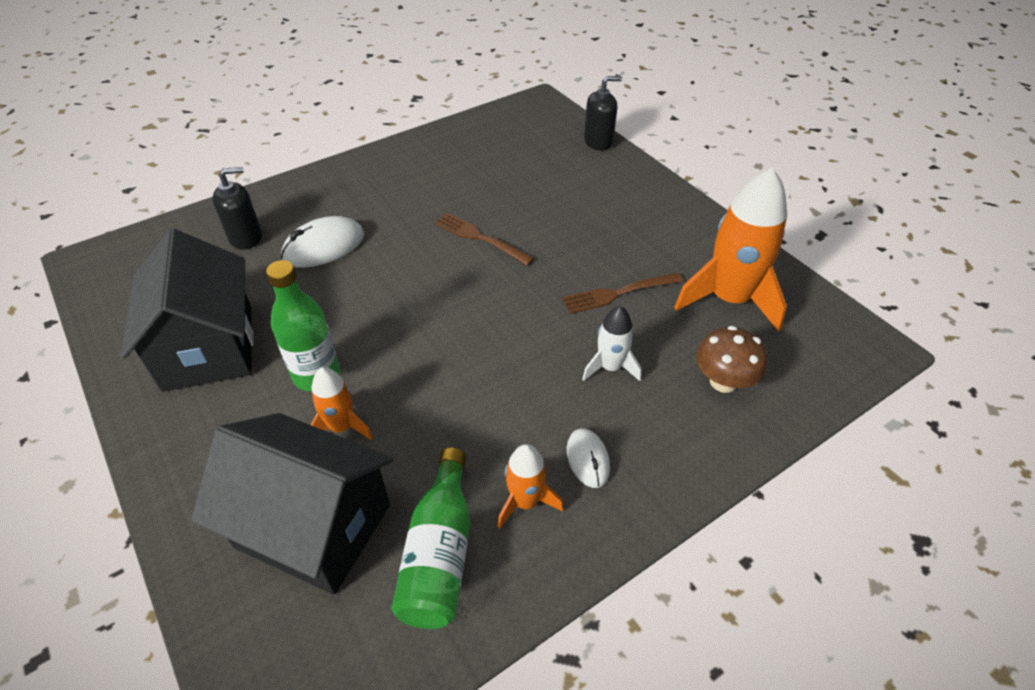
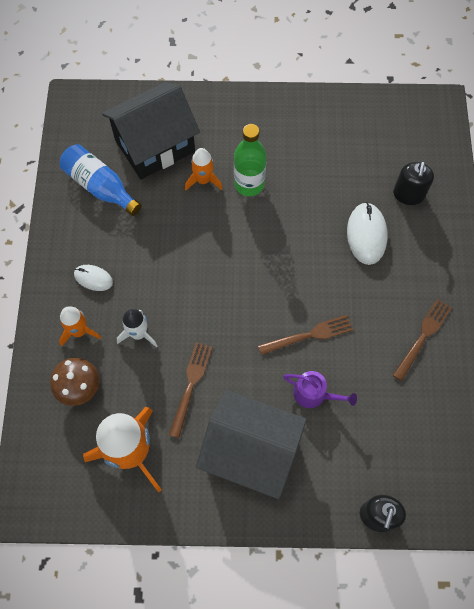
camera: 125 degrees right, 20 degrees up
black house [121,229,254,392] -> black house moved to [196,390,307,499]
green bottle [391,448,470,629] -> blue bottle [60,144,142,216]
orange rocket [497,444,564,529] -> orange rocket moved to [59,306,101,347]
none -> purple watering can [283,371,357,408]
none -> brown fork [393,299,452,381]

